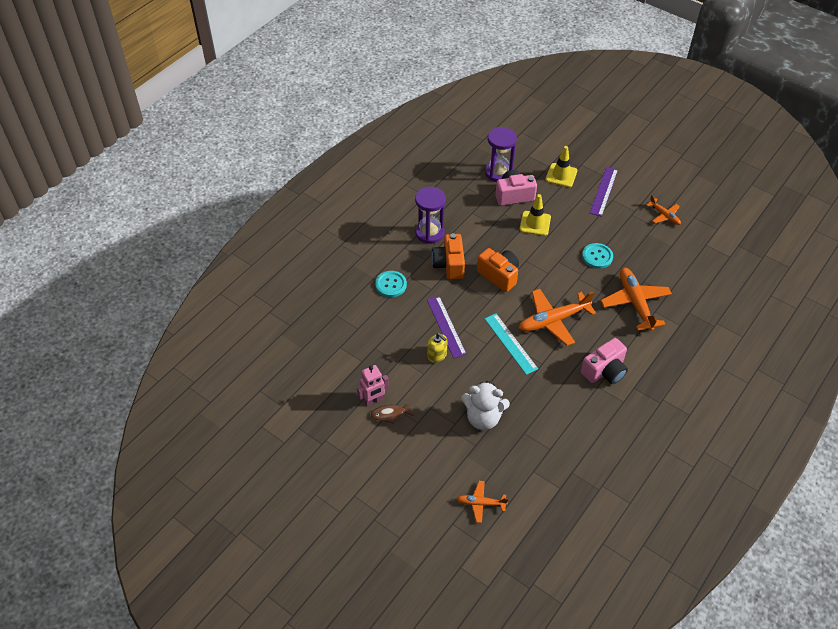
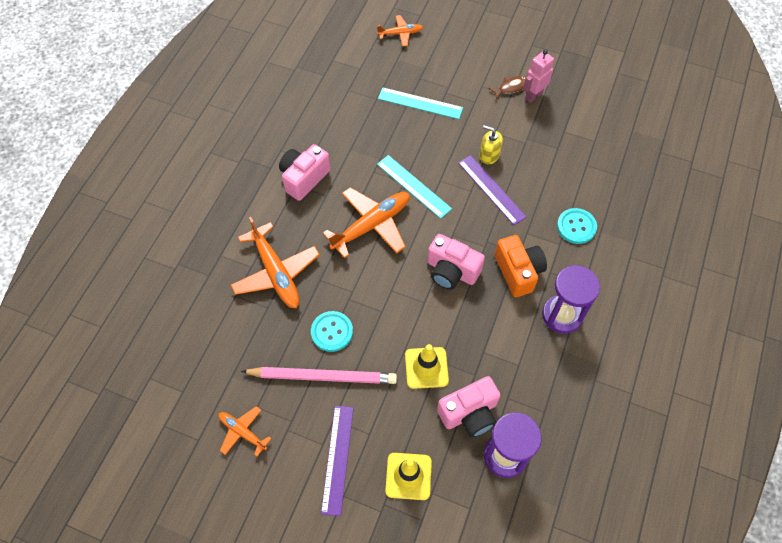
camera: 165 degrees right, 10 degrees up
white teddy bear [461,381,510,430] -> turquoise ruler [378,87,463,119]
orange camera [477,248,519,292] -> pink camera [427,234,485,290]
none -> pink pencil [241,367,397,384]

